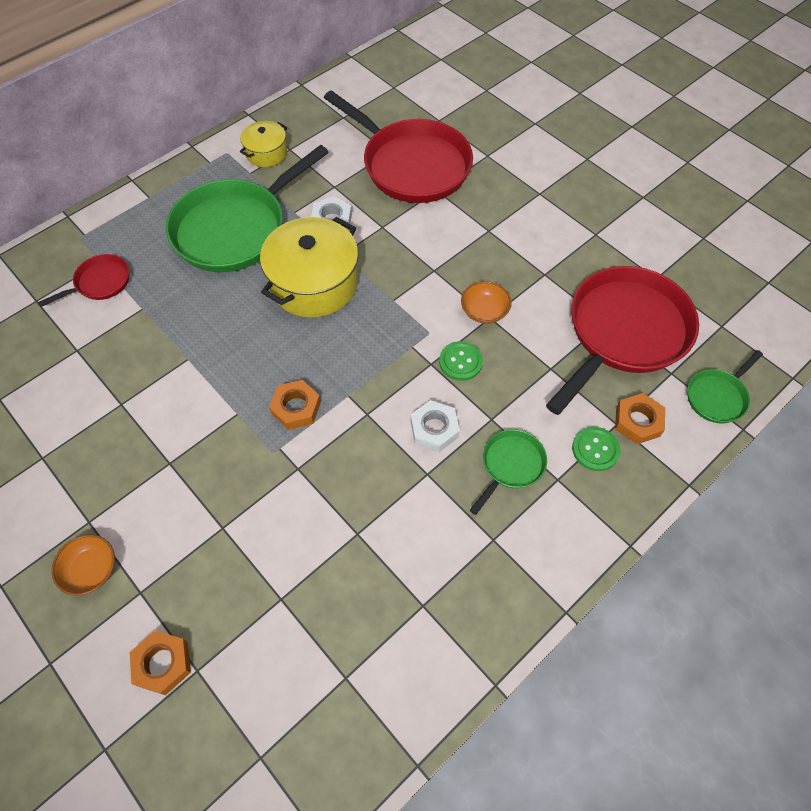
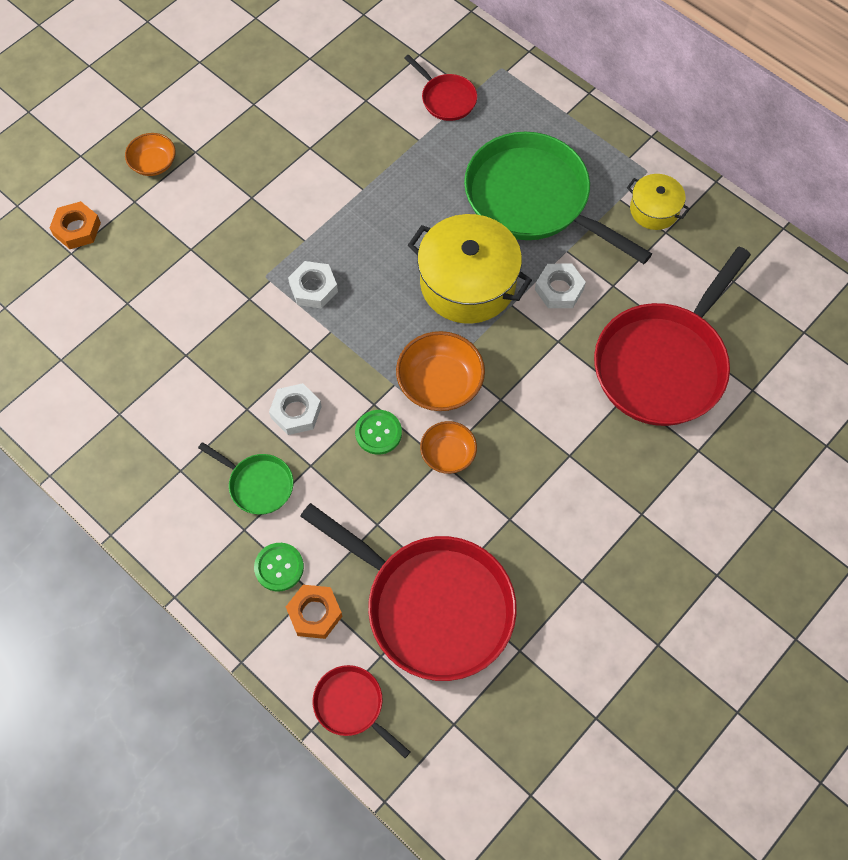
camera: 85 degrees right, 5 degrees up
orange nut [269,380,321,430] -> white nut [288,261,338,308]
green pan [688,350,763,423] -> red pan [313,665,410,758]
none -> orange bowl [396,331,485,411]

